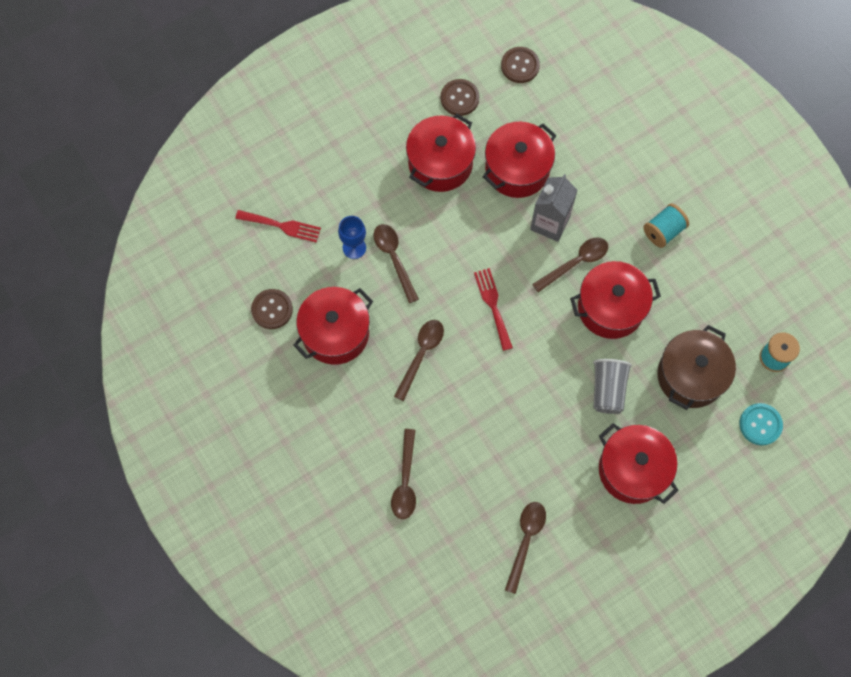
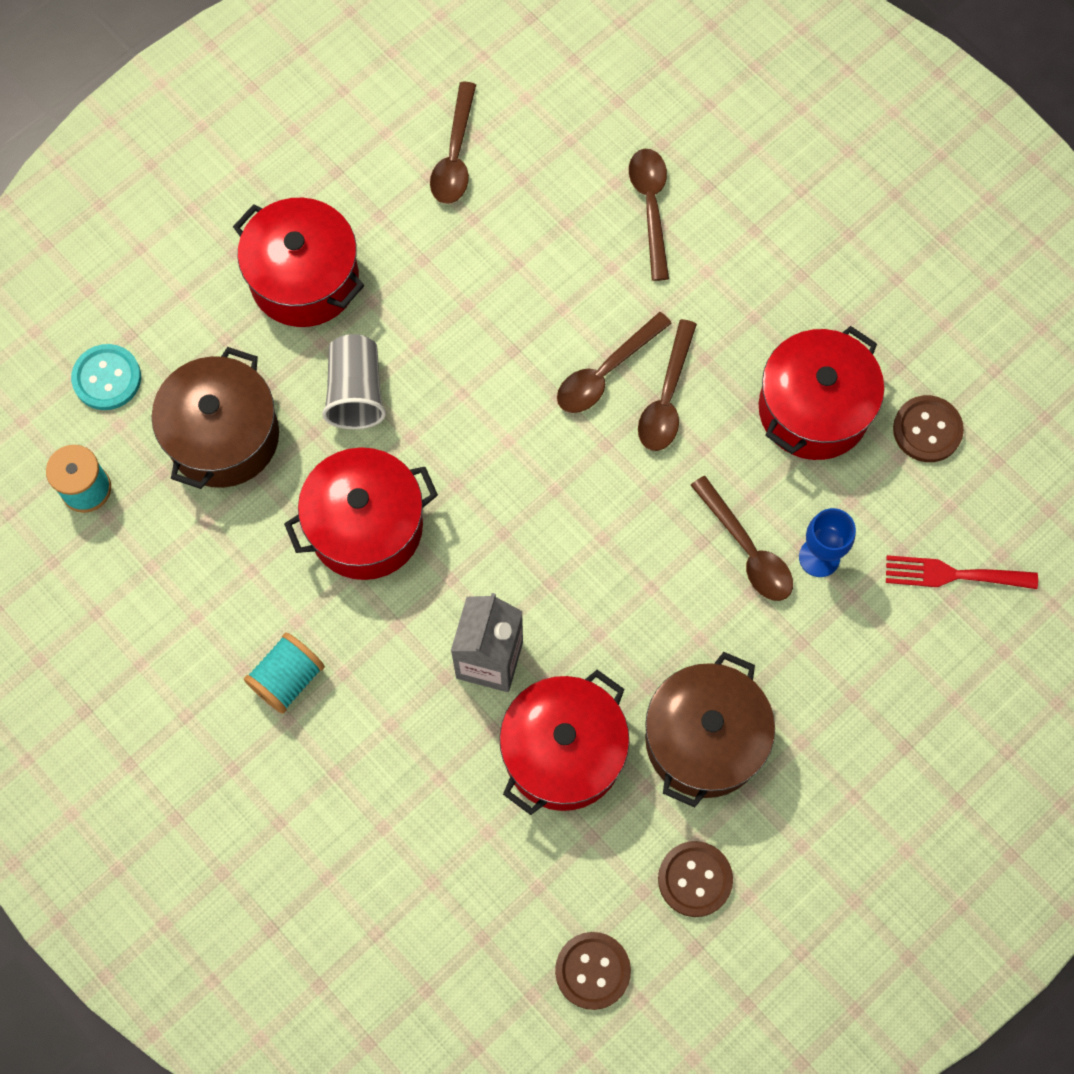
camera: 170 degrees right, 0 degrees up
red pot [406,114,476,192] -> brown pot [645,652,775,808]
red fork [474,268,513,351] -> none
brown spoon [532,238,608,292] -> brown spoon moved to [557,312,672,413]

